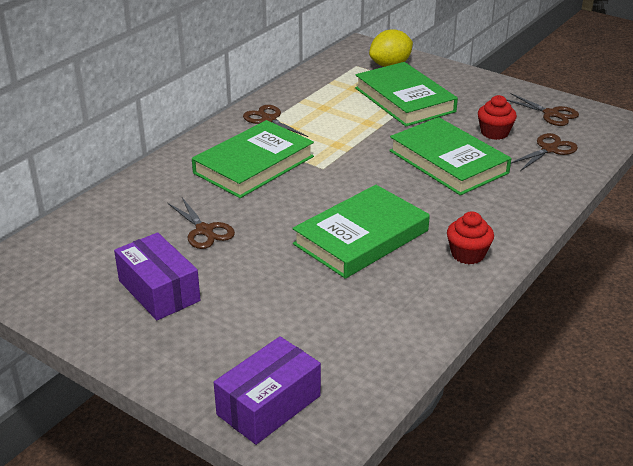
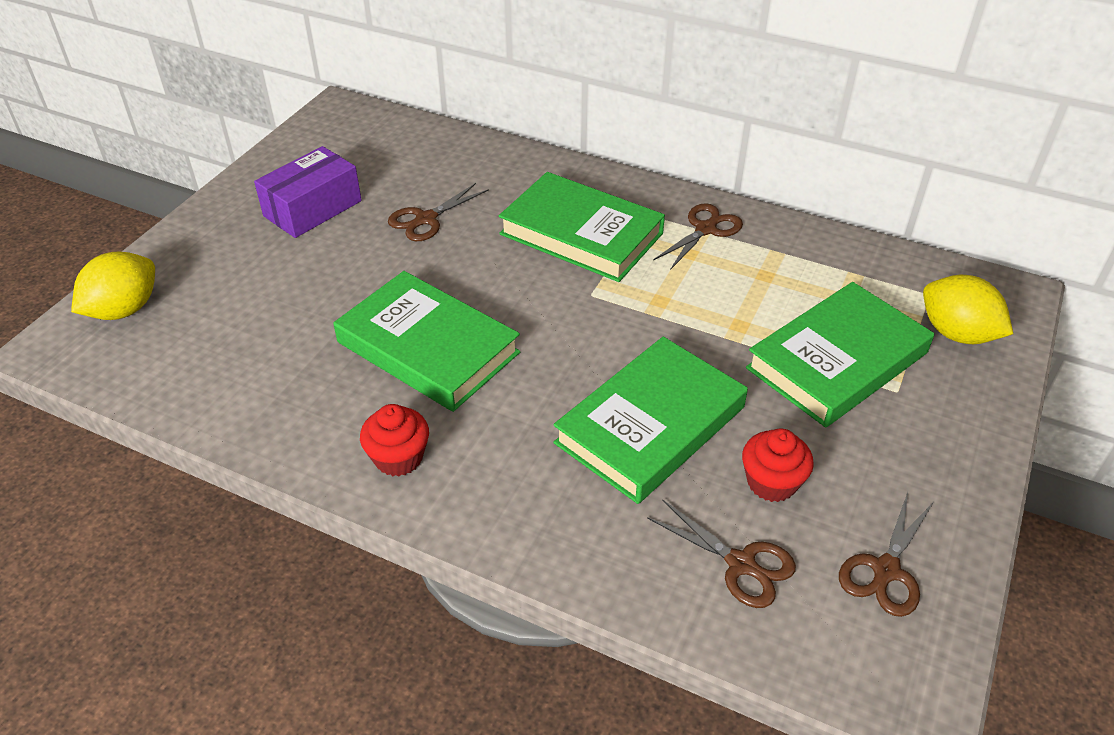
camera: 80 degrees right, 10 degrees up
purple box [214,336,321,445] -> yellow lemon [71,252,155,320]

